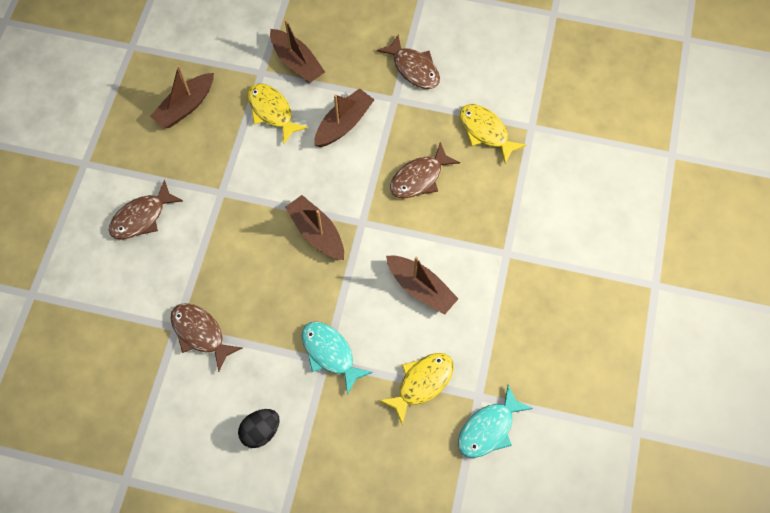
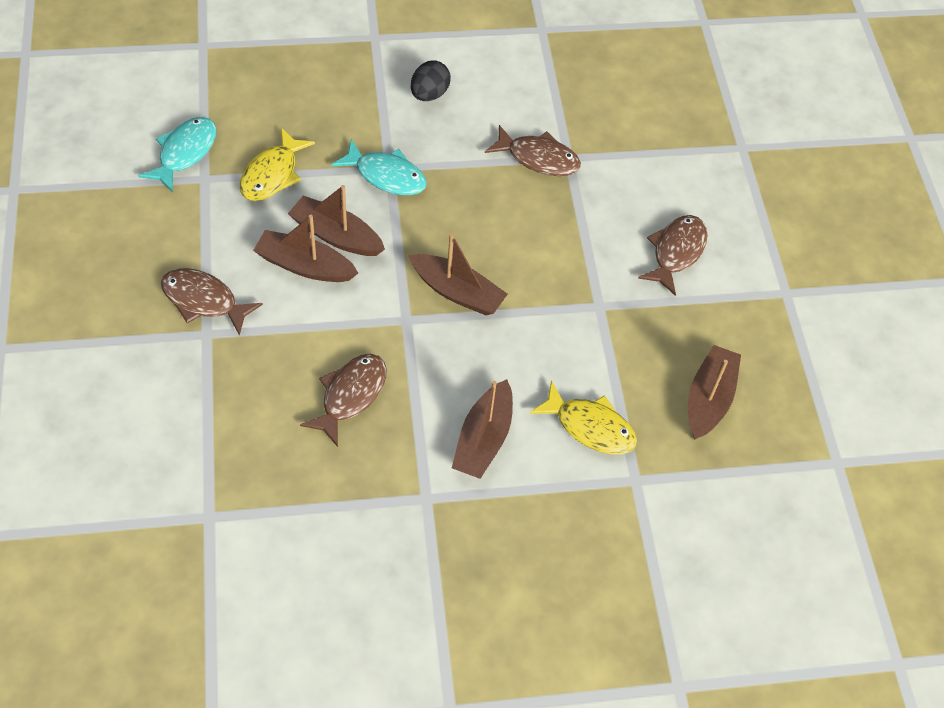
camera: 155 degrees right, 10 degrees down
brown boat [270,19,325,83] -> brown boat moved to [288,185,385,256]
brown fish [377,35,440,89] -> brown fish moved to [161,268,263,335]
yellow fish [460,104,526,164] -> none

